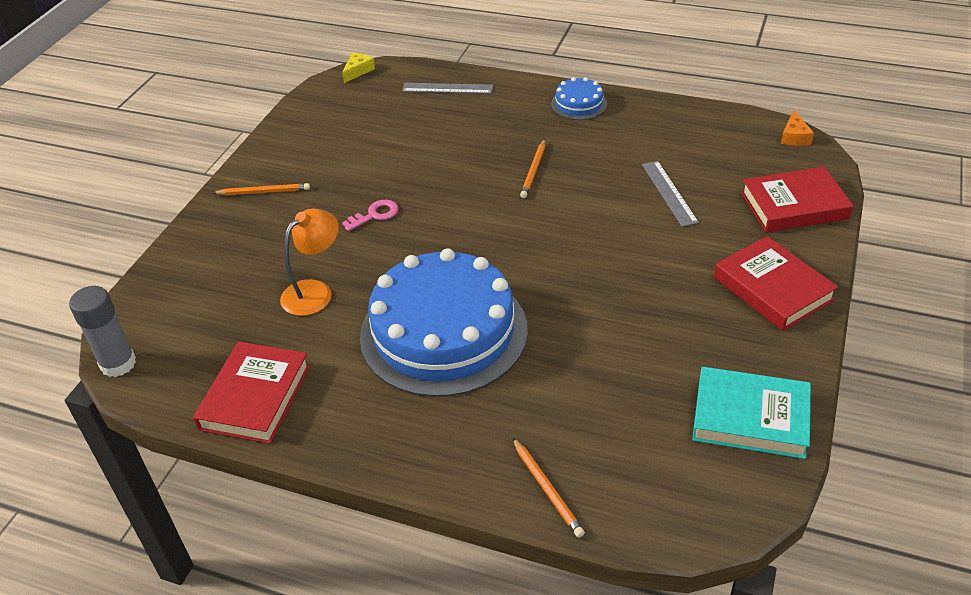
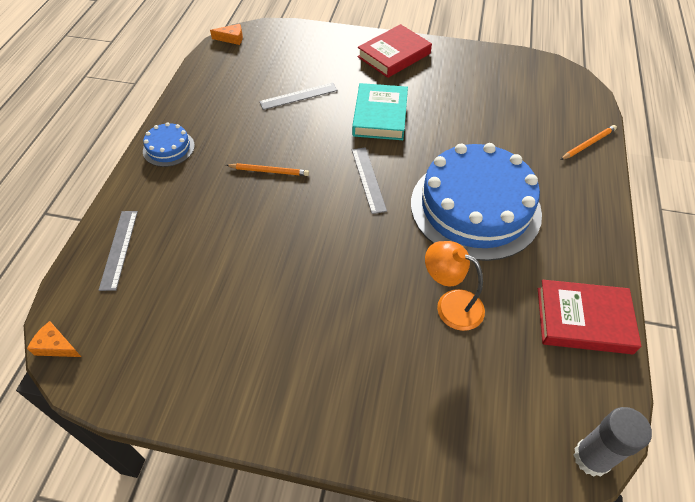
camera: 100 degrees left, 10 degrees up
orange pencil [213,183,310,195] -> none
yellow cheese [342,53,375,83] -> orange cheese [27,321,81,357]
pink key [342,200,398,231] -> none
turquoise book [692,367,811,459] -> turquoise book moved to [352,83,408,140]
red book [741,167,853,232] -> none
none -> grey ruler [352,147,387,214]

